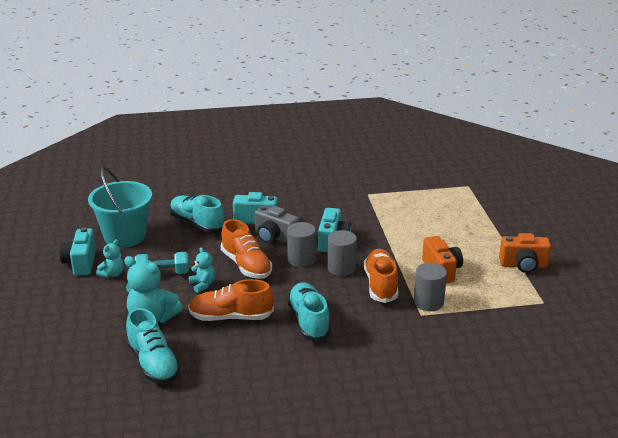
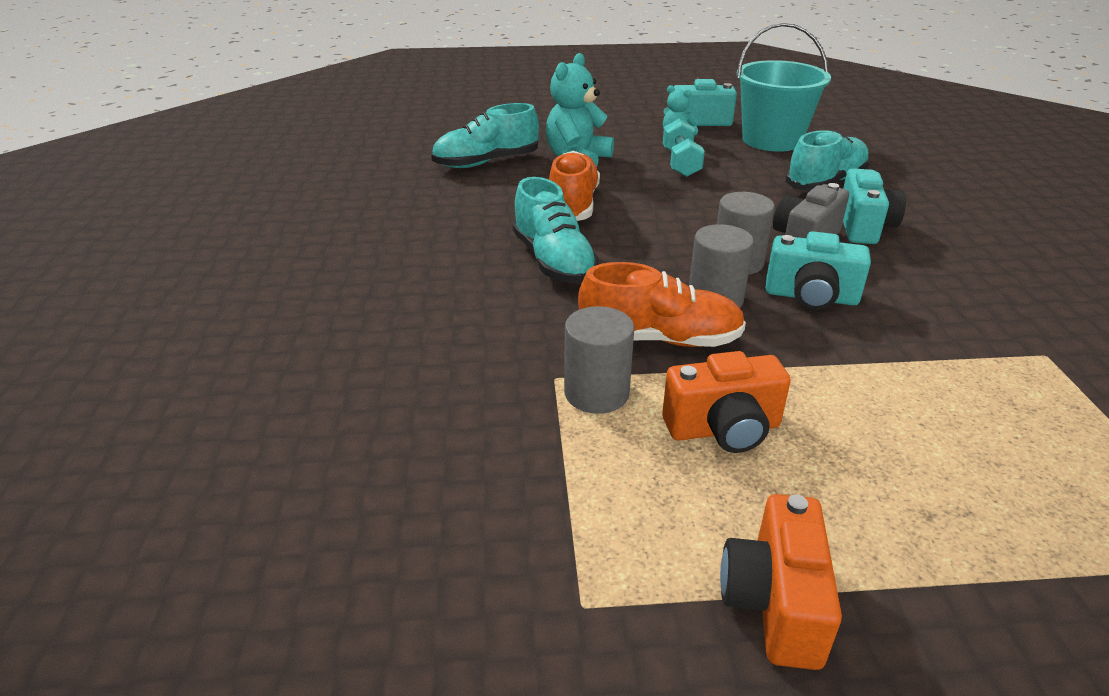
camera: 95 degrees right, 5 degrees up
turquoise teddy bear [189,247,215,293] -> none
orange shoe [221,219,272,279] -> none
turquoise shoe [287,283,331,341] -> turquoise shoe turned 75 degrees clockwise [512,177,598,283]

